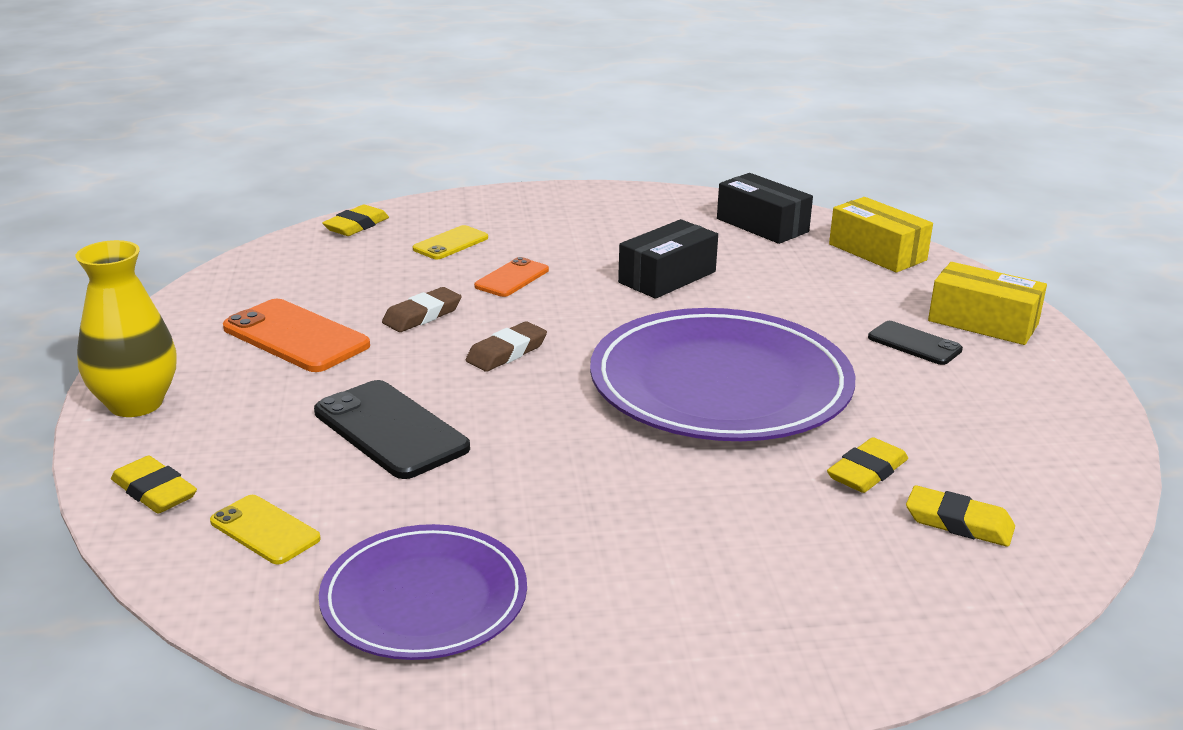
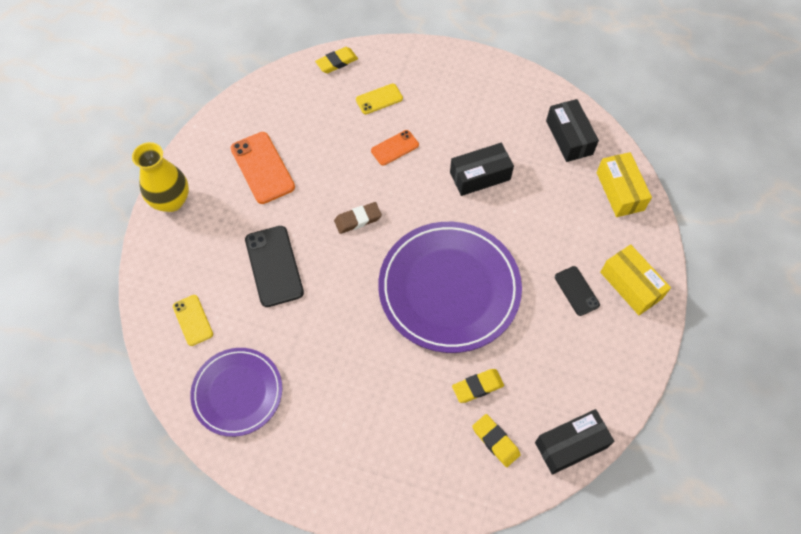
camera: 25 degrees right, 35 degrees up
yellow eraser [111,456,197,513] -> none
brown eraser [382,287,462,332] -> none
none -> black box [535,409,614,475]

